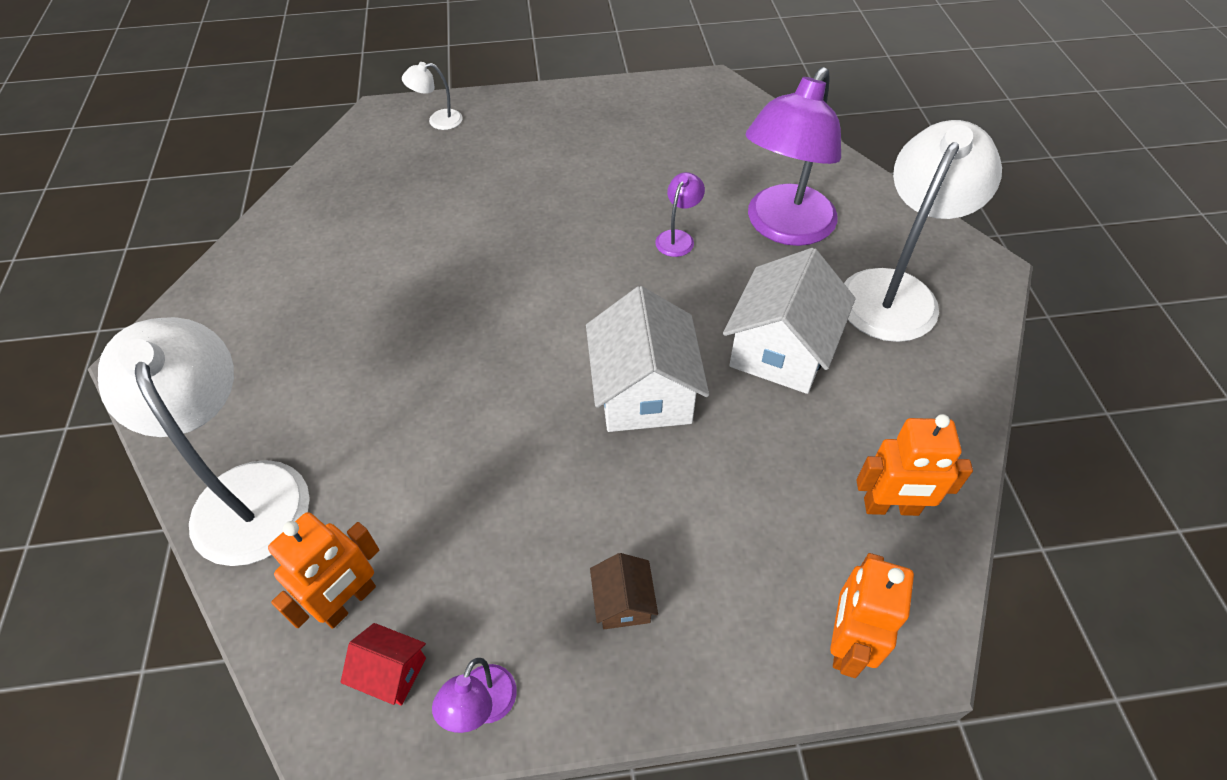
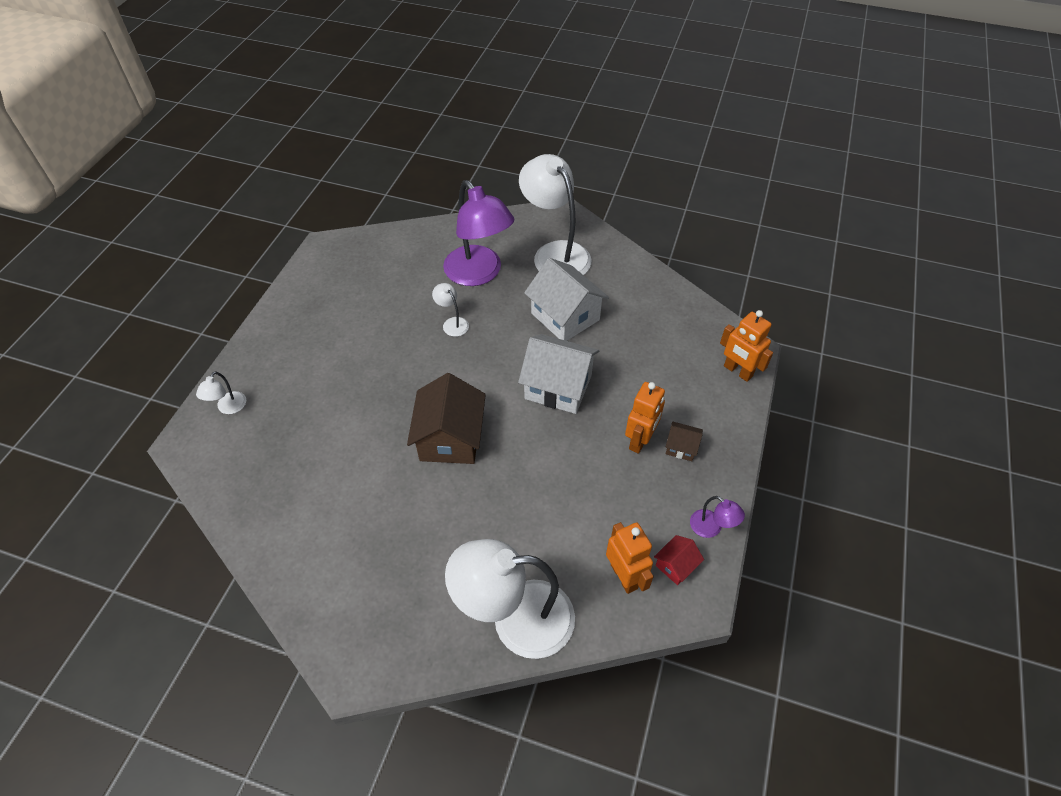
camera: 65 degrees left, 0 degrees up
purple lamp [655,172,705,257] -> white lamp [432,283,469,337]
orange robot [857,414,973,516] -> orange robot moved to [625,382,665,454]
none -> brown house [407,373,486,464]

